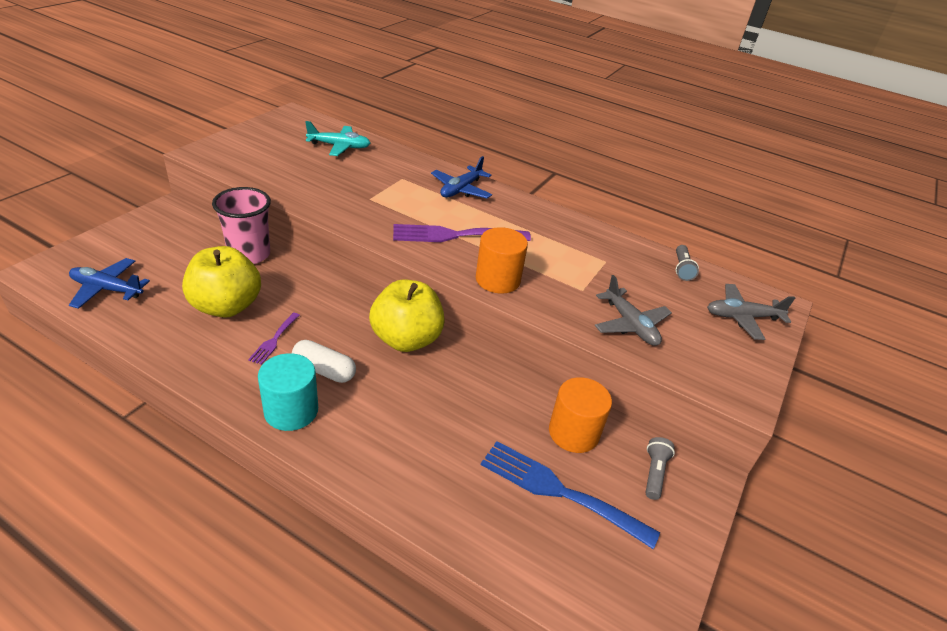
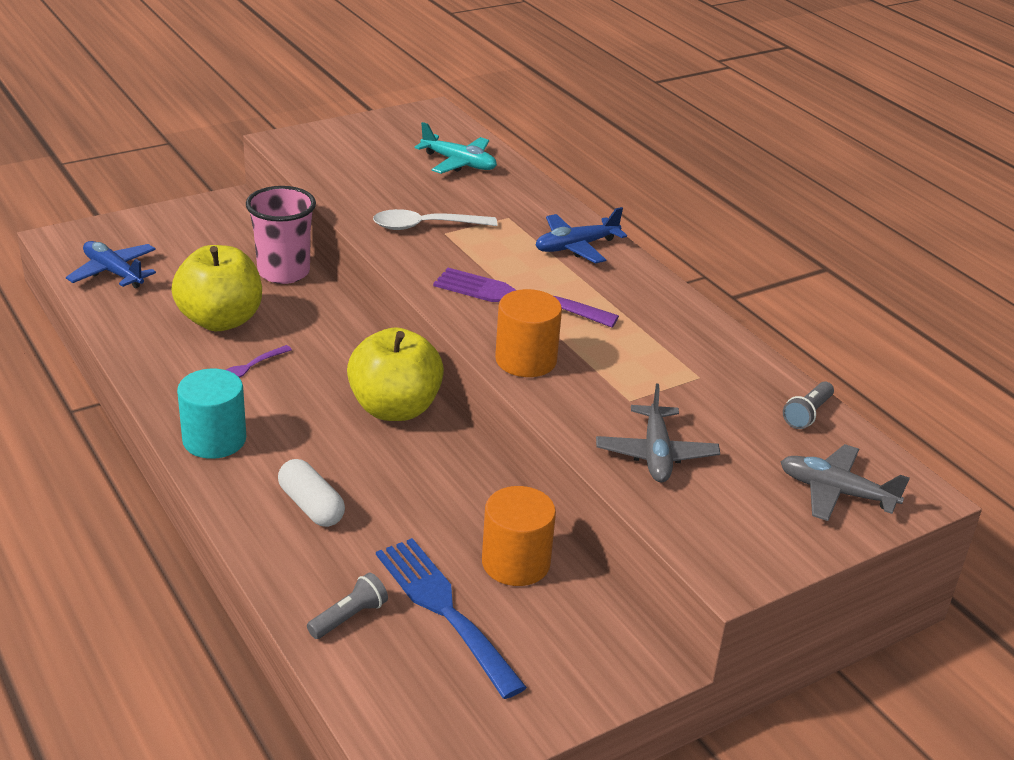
camera: 30 degrees right, 5 degrees down
white capsule [292,340,356,383] -> white capsule moved to [278,459,345,527]
grey flashlight [645,437,675,500] -> grey flashlight moved to [307,573,388,639]
none -> white spoon [373,209,497,230]

